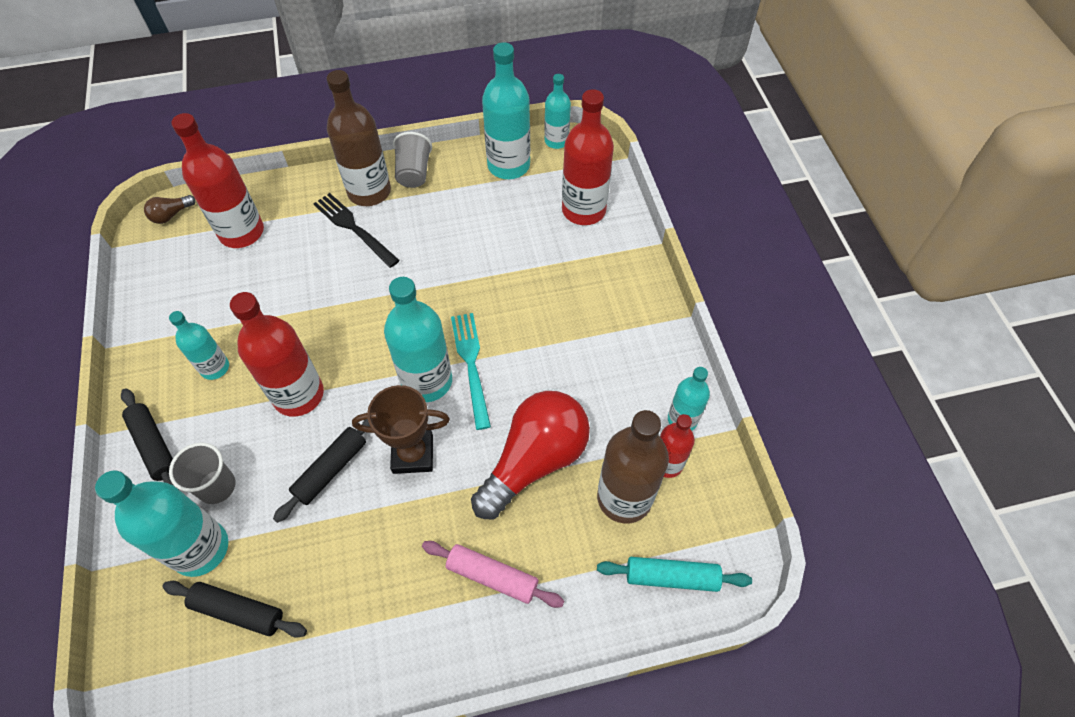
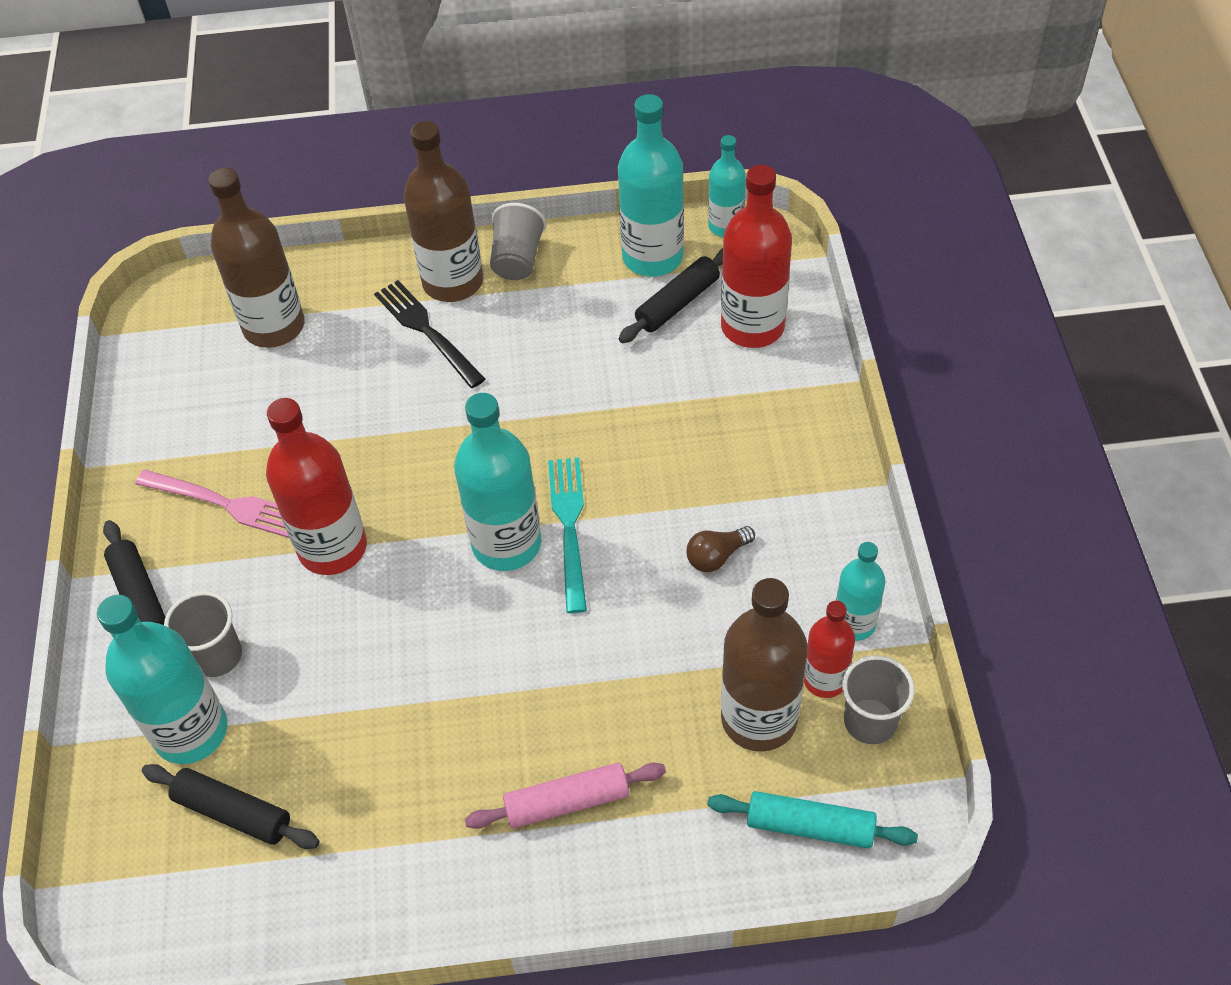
camera: 10 degrees right, 5 degrees down
brown light bulb [144,195,196,224] -> brown light bulb moved to [686,526,755,572]
turquoise bottle [169,311,229,380] -> pink fork [135,470,289,538]
red bottle [171,113,264,248] -> brown bottle [209,168,305,348]
black rolling pin [273,419,371,523] -> black rolling pin moved to [618,248,723,343]
brown trophy [352,385,450,474] -> none
pink rolling pin [422,541,564,608] -> pink rolling pin turned 45 degrees counterclockwise [465,763,666,829]
red light bulb [471,391,590,519] -> none
none -> grey cup [842,655,915,744]

